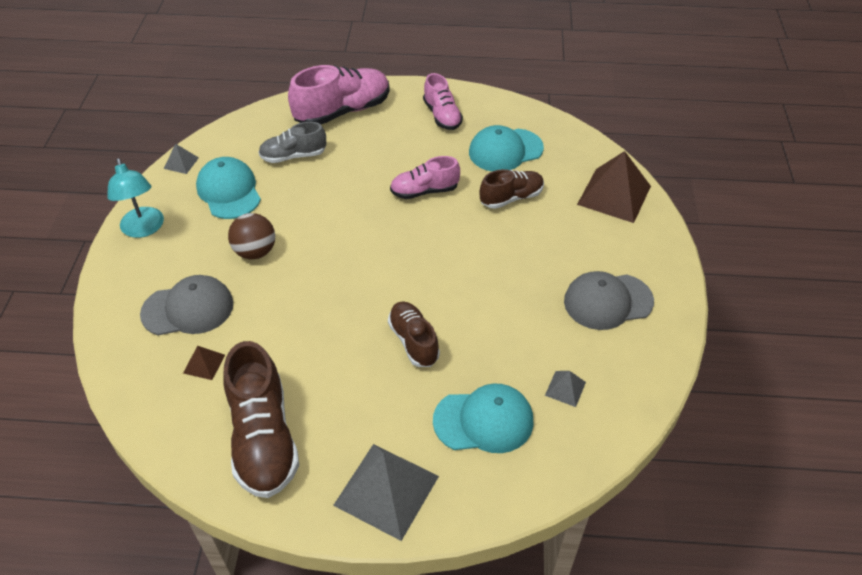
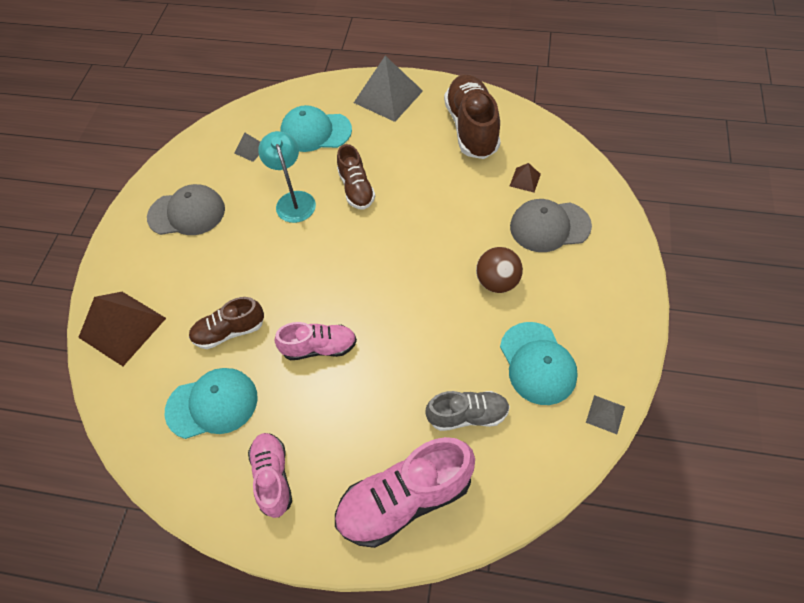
camera: 170 degrees left, 10 degrees up
turquoise lamp [107,158,164,238] -> turquoise lamp moved to [258,131,316,223]

